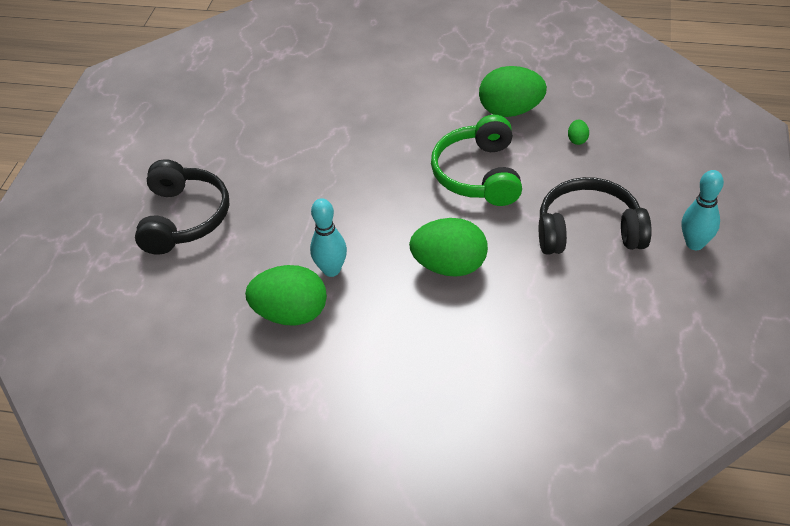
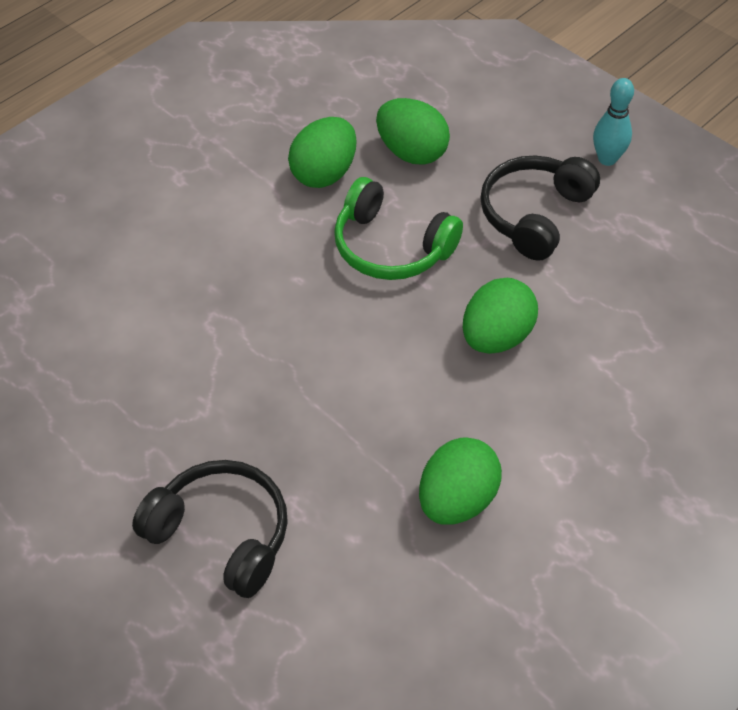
camera: 60 degrees left, 5 degrees up
turquoise bowling pin [310,198,347,277] -> none
green egg [568,119,589,145] -> green egg [376,98,450,165], size x2.45

